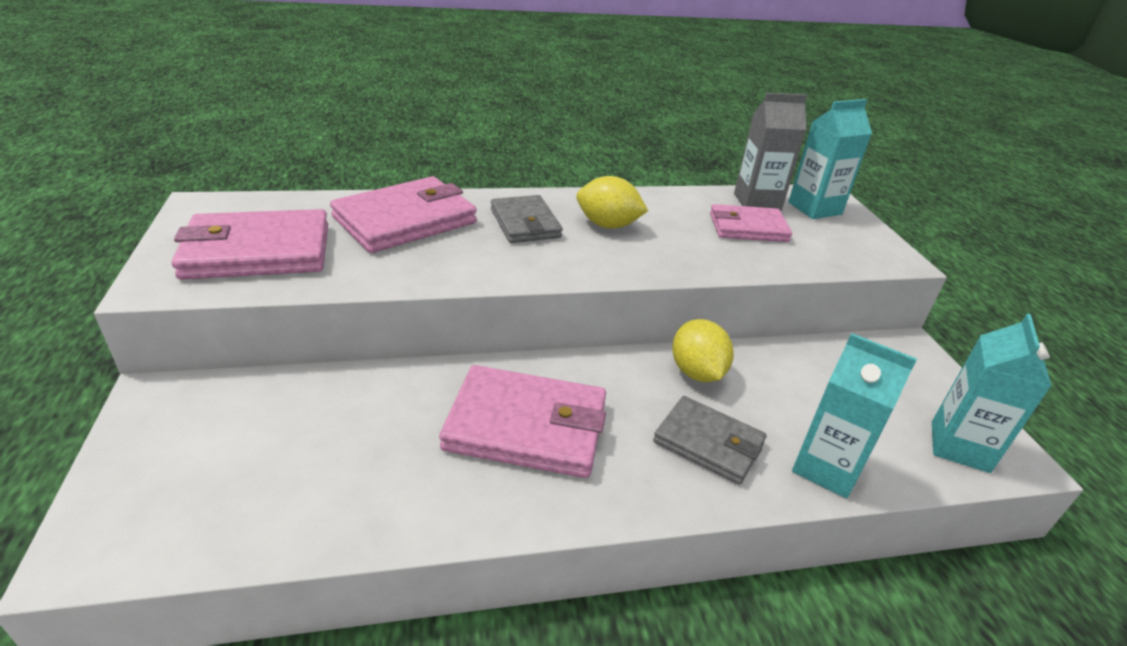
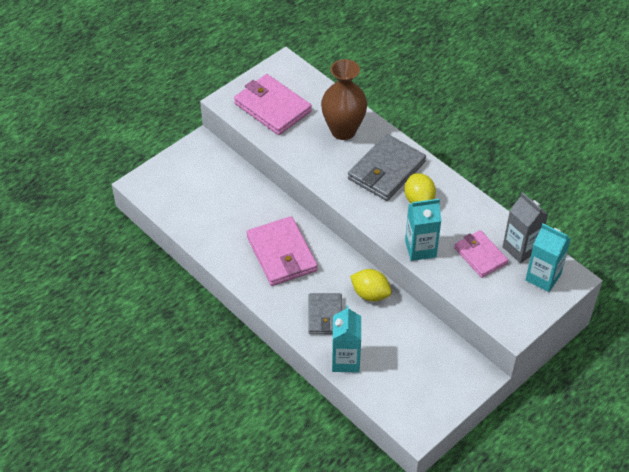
camera: 60 degrees right, 15 degrees up
pink wallet [330,176,477,253] -> brown vase [321,59,367,140]
grey wallet [491,195,563,243] -> grey wallet [348,134,426,201], size x1.56
yellow lemon [672,319,734,382] -> yellow lemon turned 75 degrees clockwise [350,269,392,302]
turquoise carton [932,314,1052,473] -> turquoise carton moved to [405,199,441,261]

